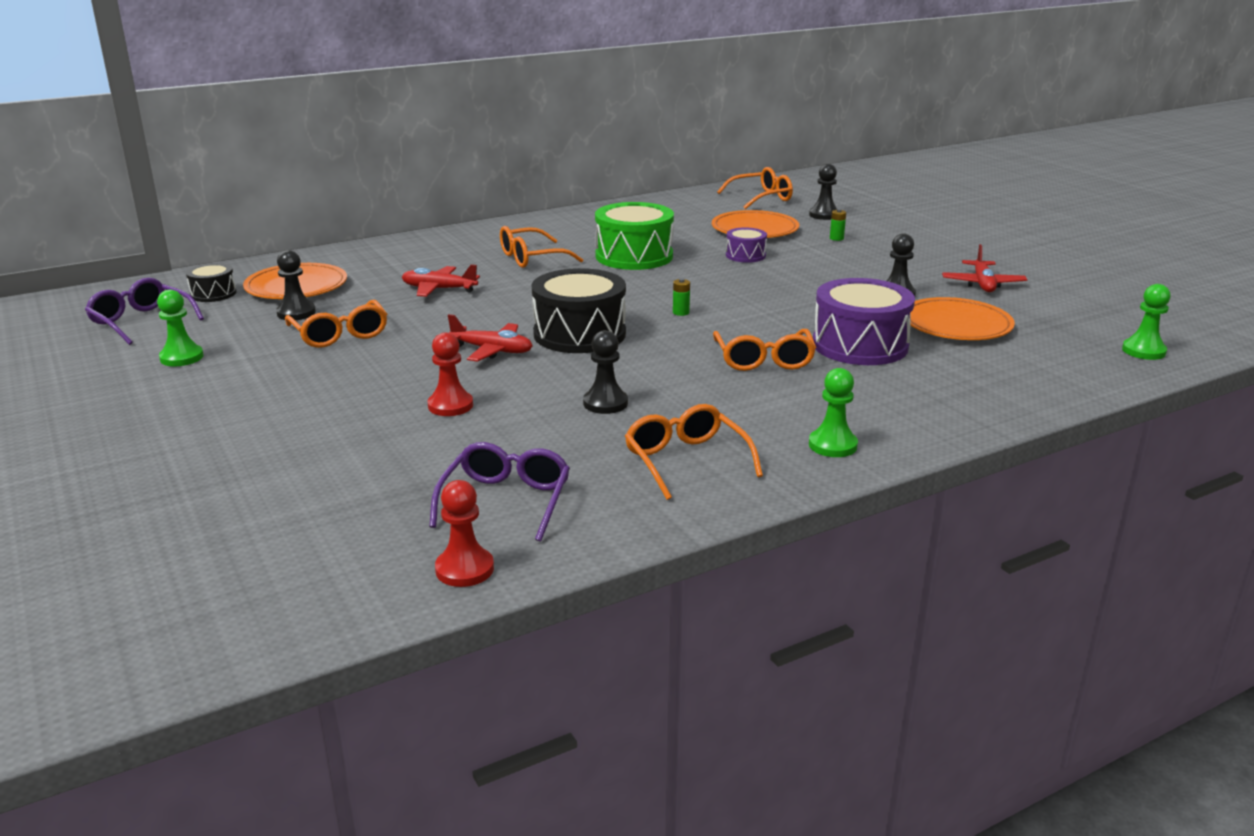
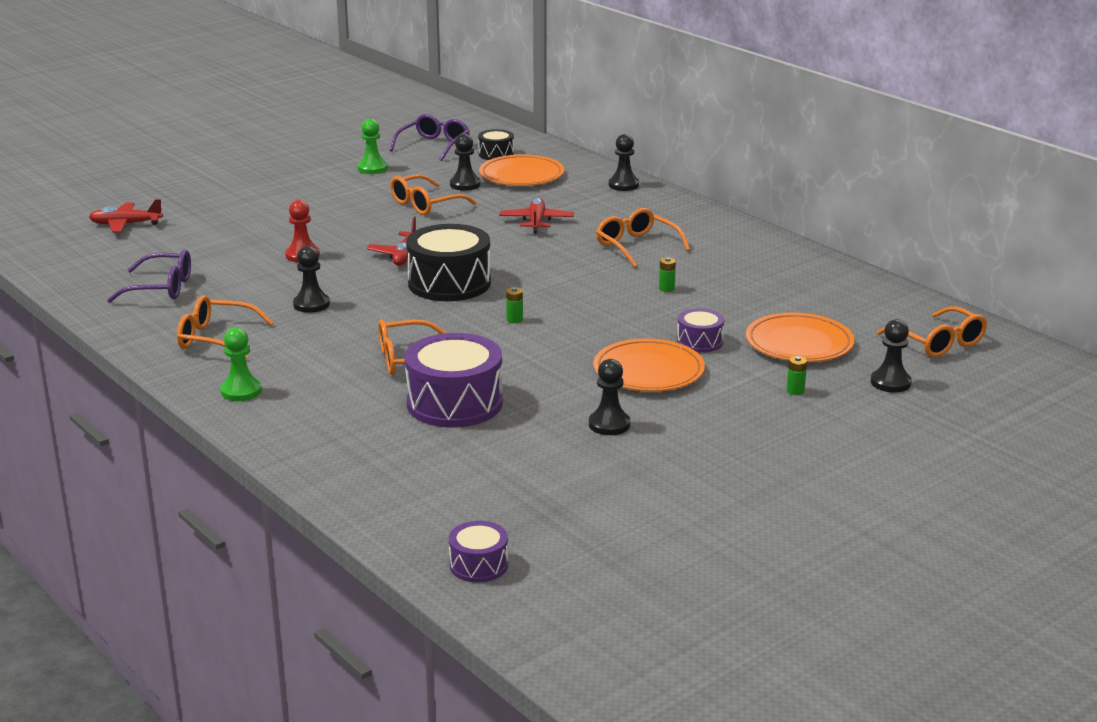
camera: 80 degrees right, 0 degrees up
red pawn [435,480,494,587] -> none
green drum [595,202,674,270] -> green battery [659,257,676,292]
orange glasses [625,404,763,500] -> orange glasses turned 135 degrees counterclockwise [177,295,274,359]
orange plate [910,297,1015,340] -> orange plate moved to [593,338,705,392]
red plane [942,244,1027,292] -> red plane moved to [89,199,163,232]
green pawn [1122,284,1171,360] -> purple drum [449,521,508,582]
none -> black pawn [609,134,639,191]

